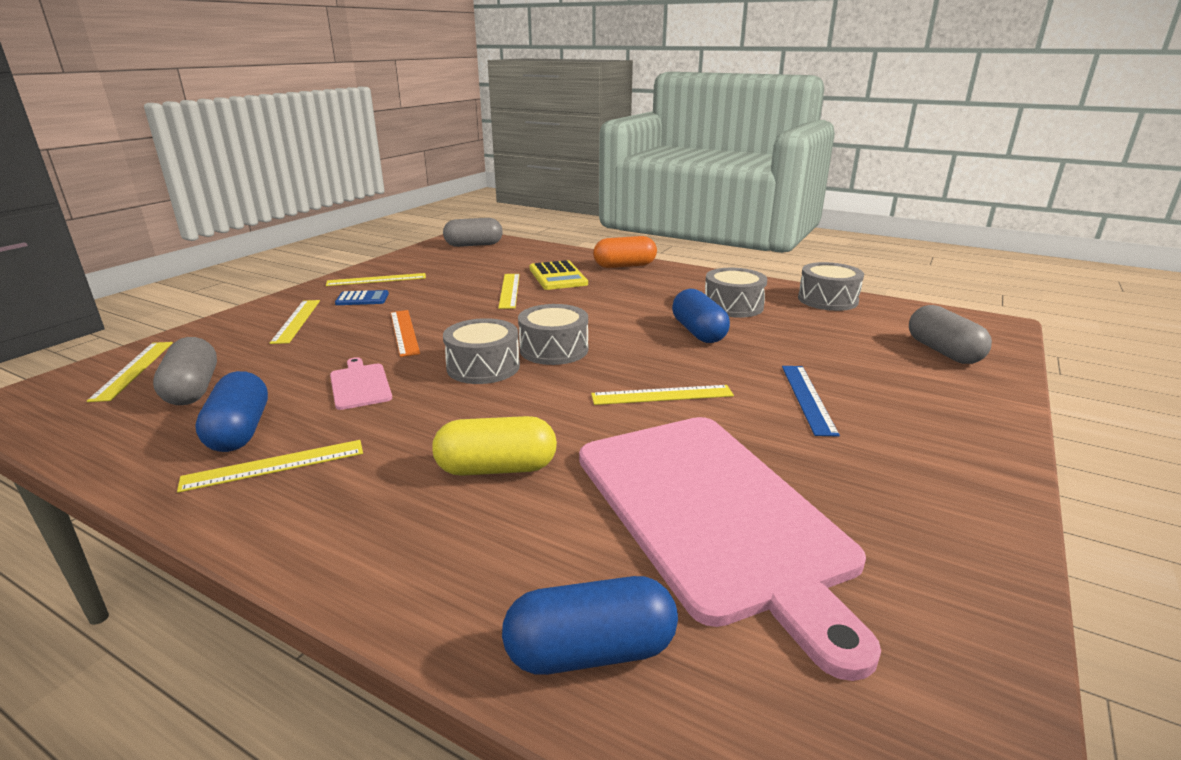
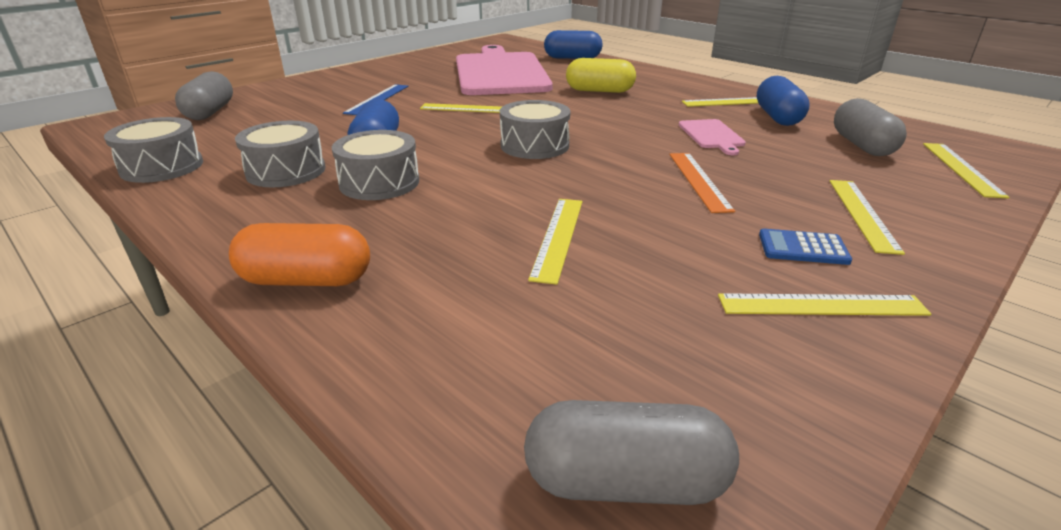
camera: 165 degrees left, 5 degrees up
grey drum [443,318,520,384] -> grey drum moved to [332,130,419,200]
yellow calculator [530,260,588,290] -> none

